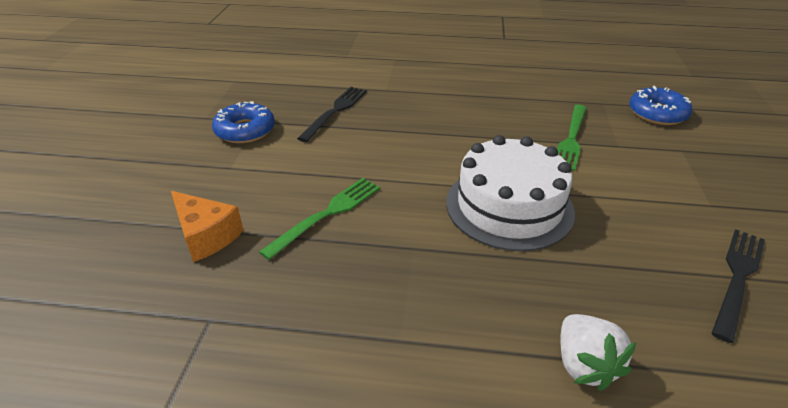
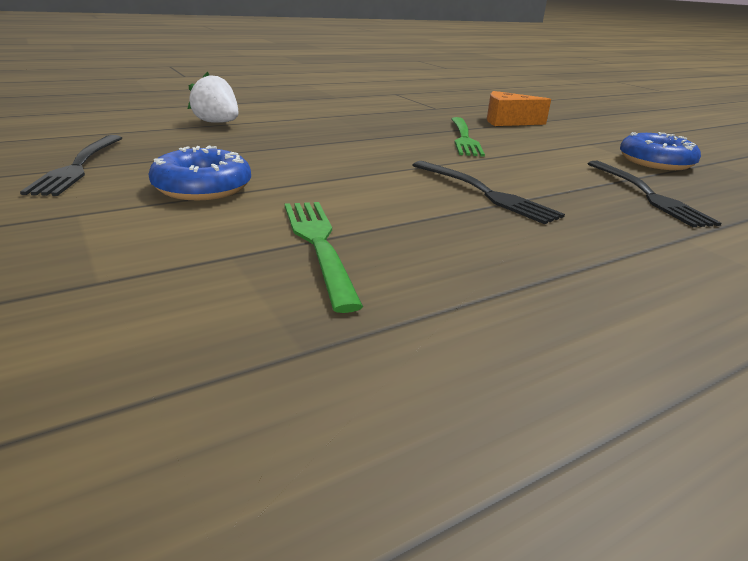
camera: 140 degrees right, 10 degrees down
white cake [446,135,575,251] -> none
blue donut [629,86,692,125] -> blue donut moved to [148,146,251,200]
none -> black fork [413,161,565,224]

